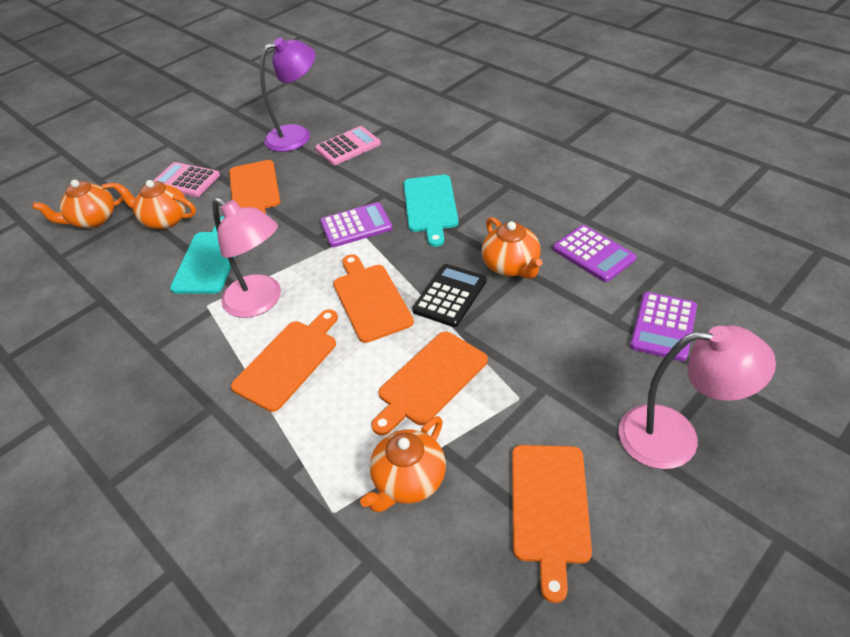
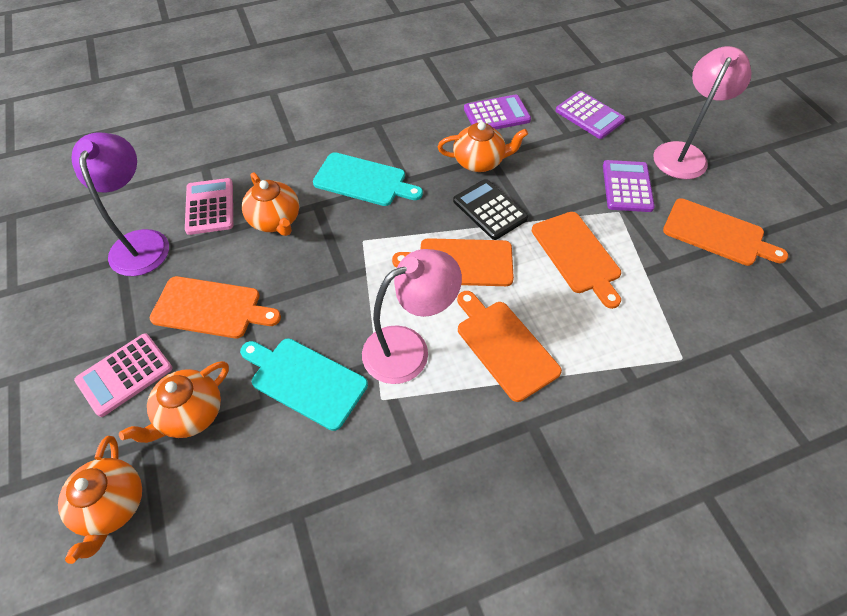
camera: 70 degrees left, 10 degrees up
purple calculator [320,202,393,247] -> purple calculator moved to [603,160,655,212]
orange teapot [360,416,446,512] -> orange teapot moved to [242,172,299,236]

